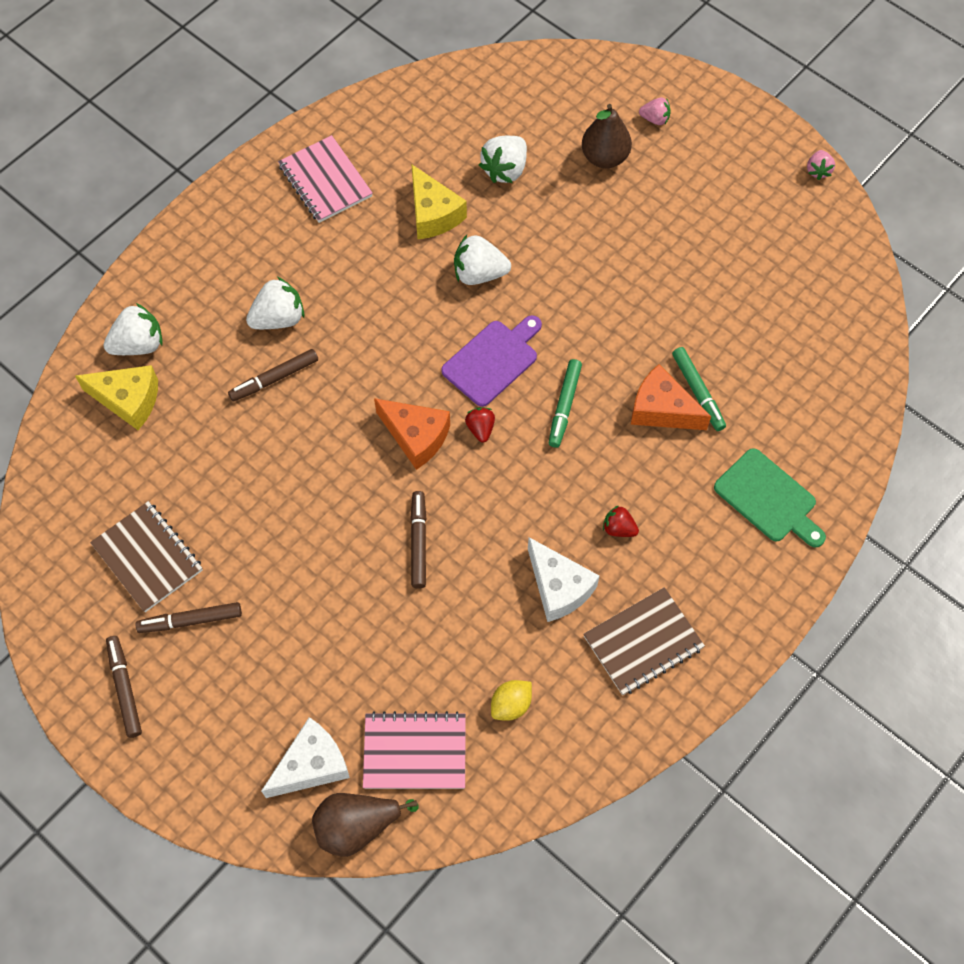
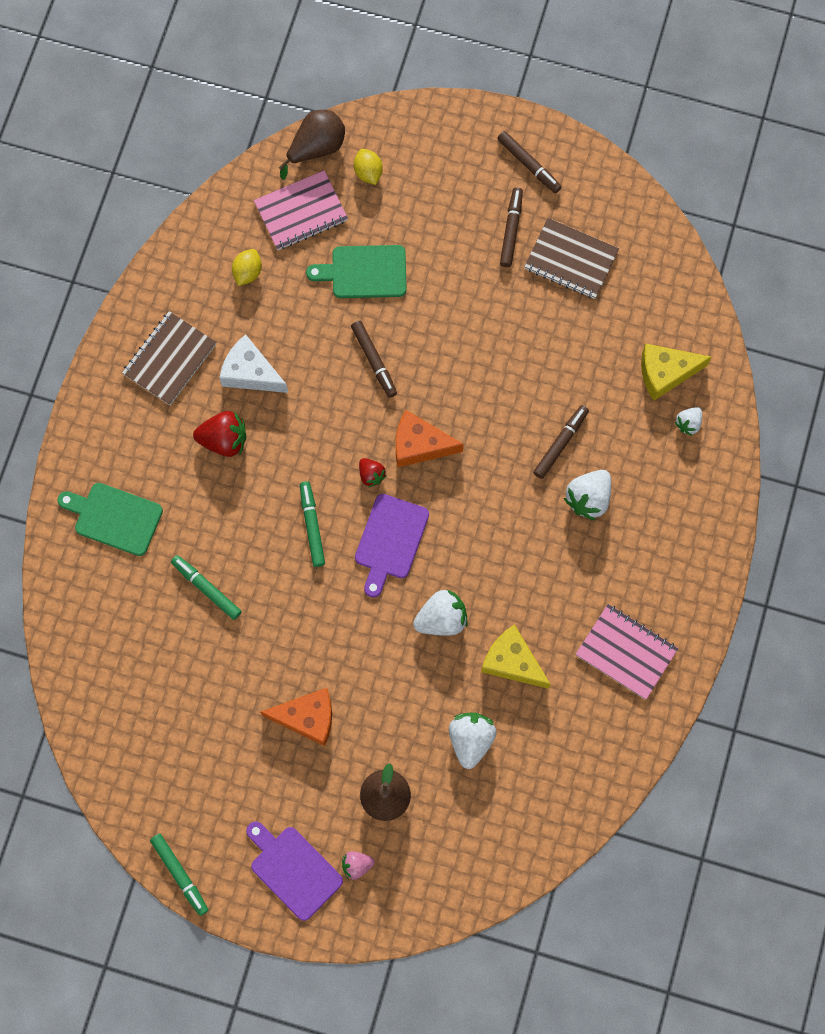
camera: 155 degrees right, 10 degrees up
white strawberry [103,303,162,355] -> white strawberry [675,407,702,436], size x0.58
brown marker [136,602,242,633] -> brown marker turned 45 degrees counterclockwise [500,187,523,267]
white cheese [261,717,350,798] -> yellow lemon [354,149,383,185]
red strawberry [603,505,639,537] -> red strawberry [193,411,246,457], size x1.72
orange cheese [631,364,711,430] -> orange cheese moved to [260,688,332,746]
pink strawberry [807,150,835,180] -> green marker [150,834,208,916]
none -> purple cutting board [246,821,343,921]
none -> green cutting board [306,245,406,298]

